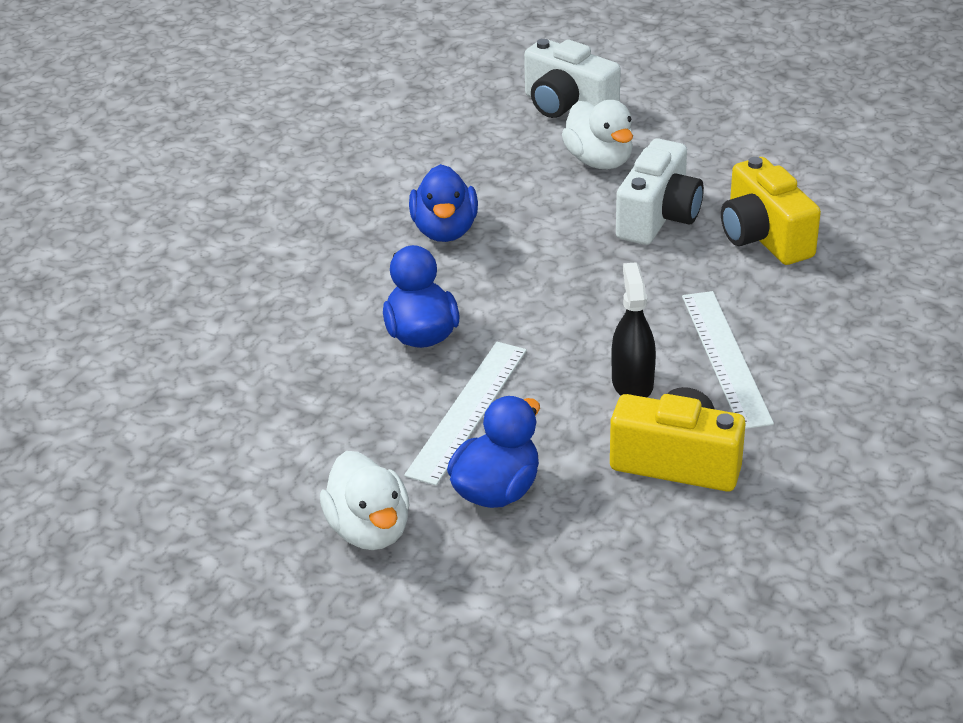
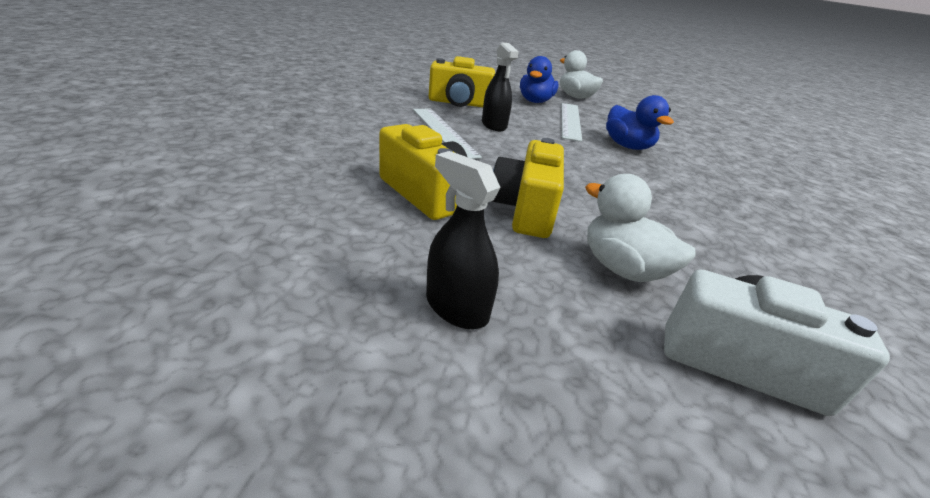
camera: 160 degrees right, 5 degrees down
blue duck [409,164,478,242] -> none
white camera [616,138,704,245] -> yellow camera [492,138,564,238]
none -> black spray bottle [426,151,501,329]

